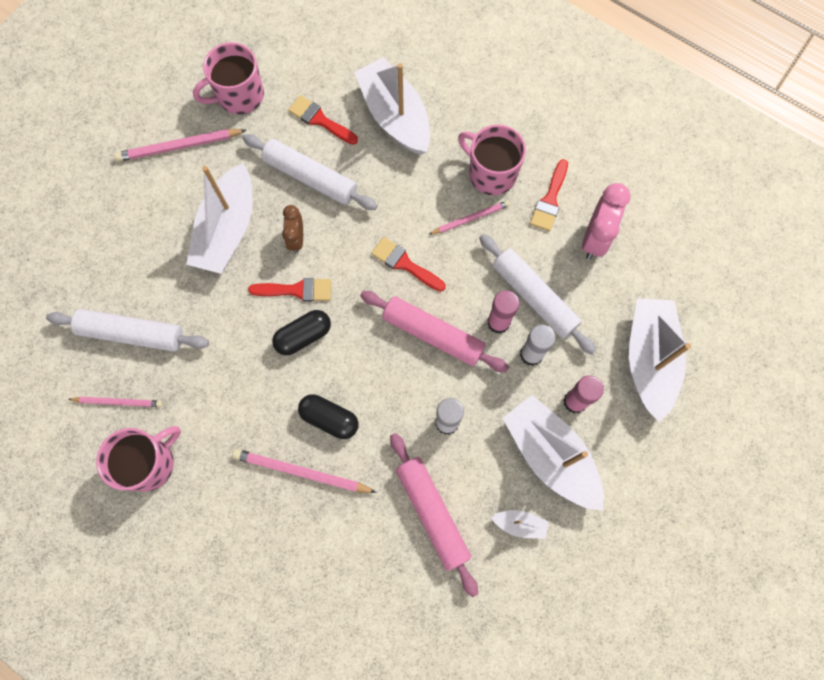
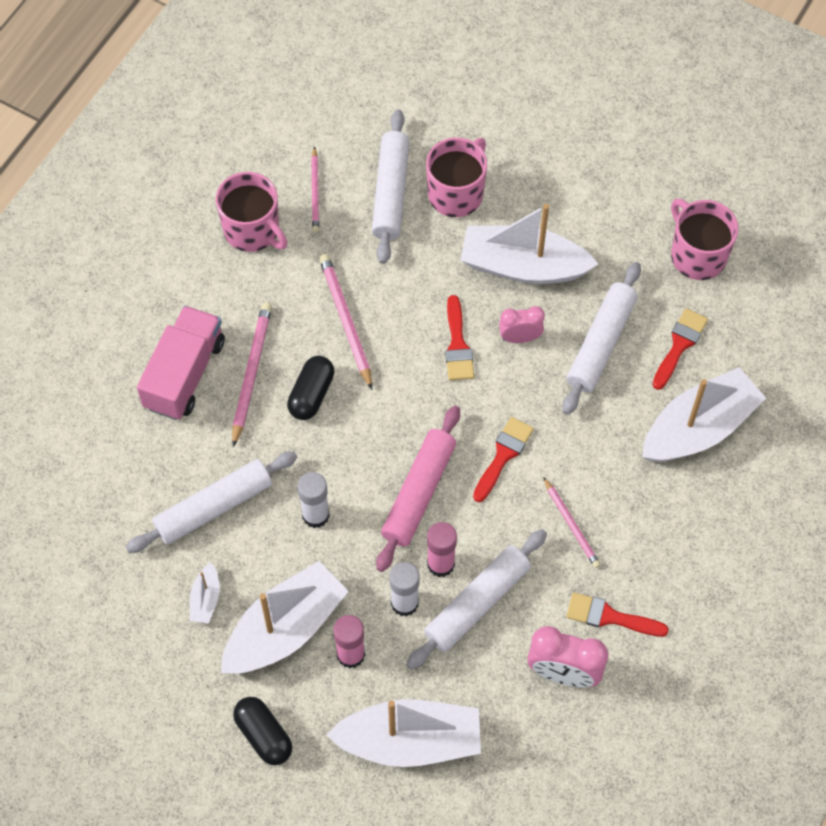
camera: 85 degrees right, 10 degrees down
pink pencil [114,129,246,162] -> pink pencil moved to [319,254,372,390]
black capsule [272,310,331,355] -> black capsule moved to [233,697,292,765]
brown clock [282,205,303,253] -> pink clock [499,306,545,343]
pink rolling pin [390,433,478,597] -> white rolling pin [126,451,297,553]
pink mug [458,125,526,195] -> pink mug moved to [426,138,487,217]
none -> pink truck [137,306,225,420]

